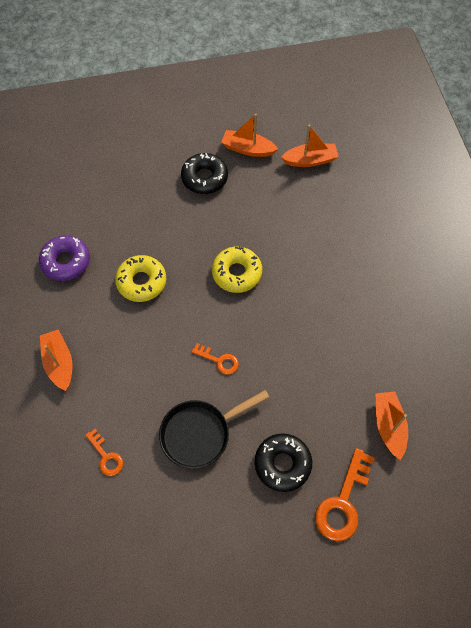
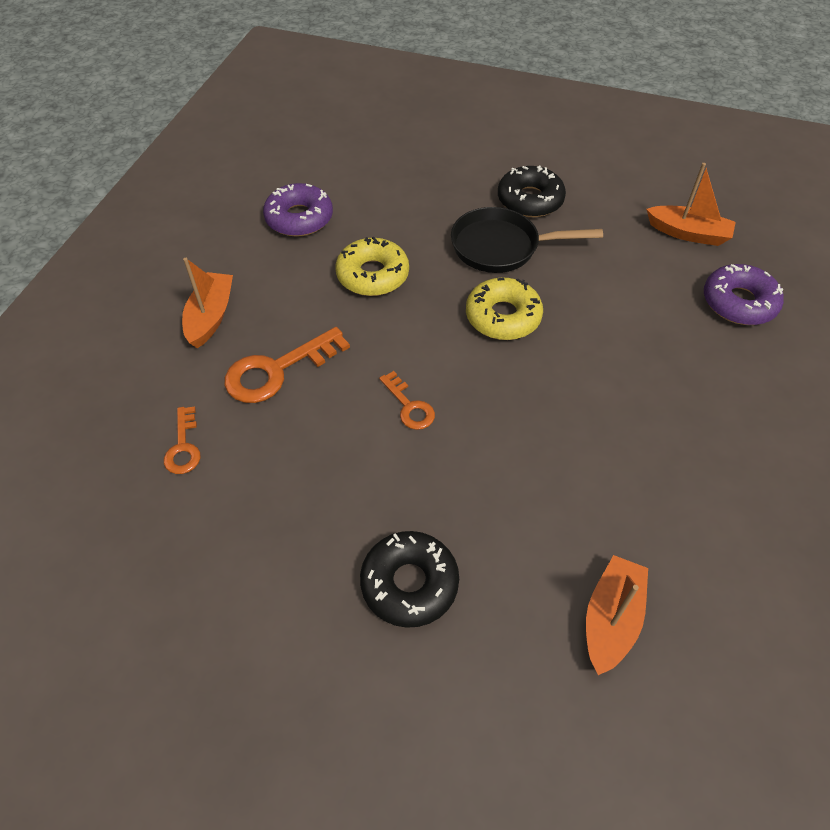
camera: 30 degrees right, 10 degrees down
black pan [159,390,269,469] -> black pan moved to [451,207,603,273]
orange boat [221,114,278,157] -> none
orange key [315,448,375,542] -> orange key moved to [224,327,350,403]
none -> purple donut [704,264,784,325]

